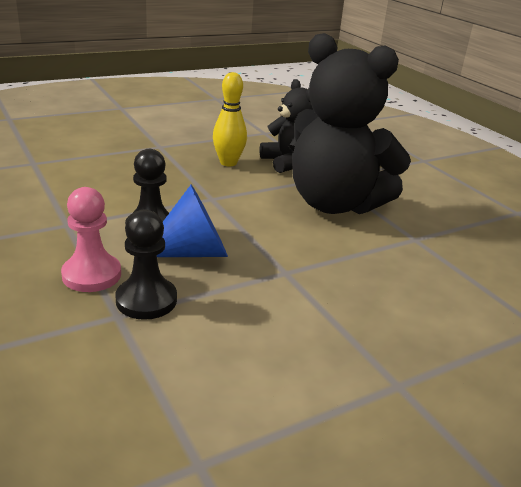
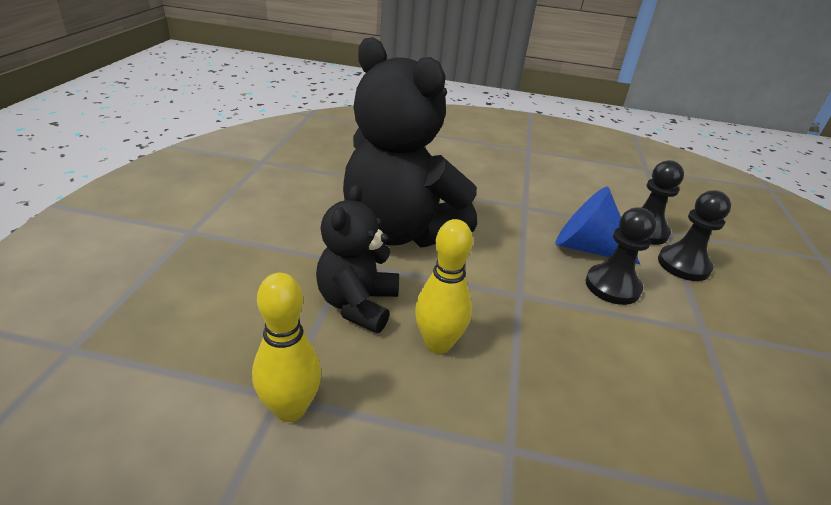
camera: 140 degrees left, 5 degrees up
pink pawn [61,187,121,292] -> black pawn [658,190,731,281]
black teddy bear [292,33,411,214] -> black teddy bear turned 150 degrees clockwise [343,37,477,247]
none -> yellow bowling pin [252,273,321,422]

